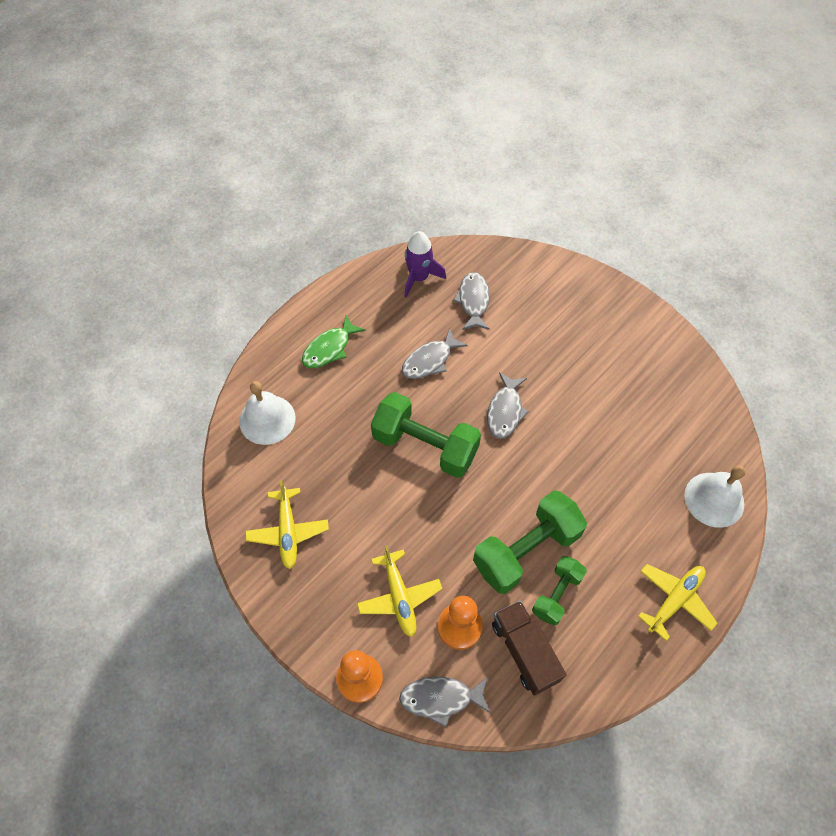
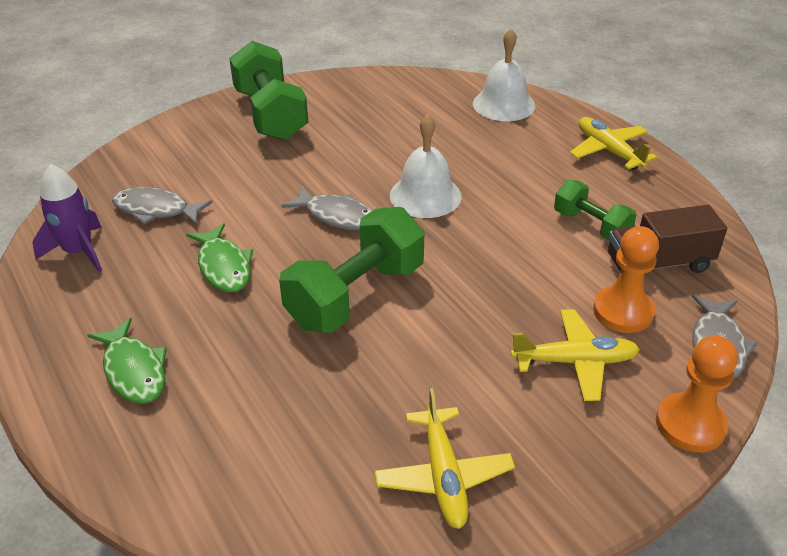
camera: 75 degrees left, 20 degrees down
white bell [239,381,296,445] -> white bell moved to [390,114,462,218]
yellow plane [245,480,329,569] -> yellow plane turned 75 degrees clockwise [374,388,515,529]
grey fish [402,328,468,379] -> green fish [186,223,253,292]
green dumbbell [473,491,587,594] -> green dumbbell moved to [229,41,308,141]

